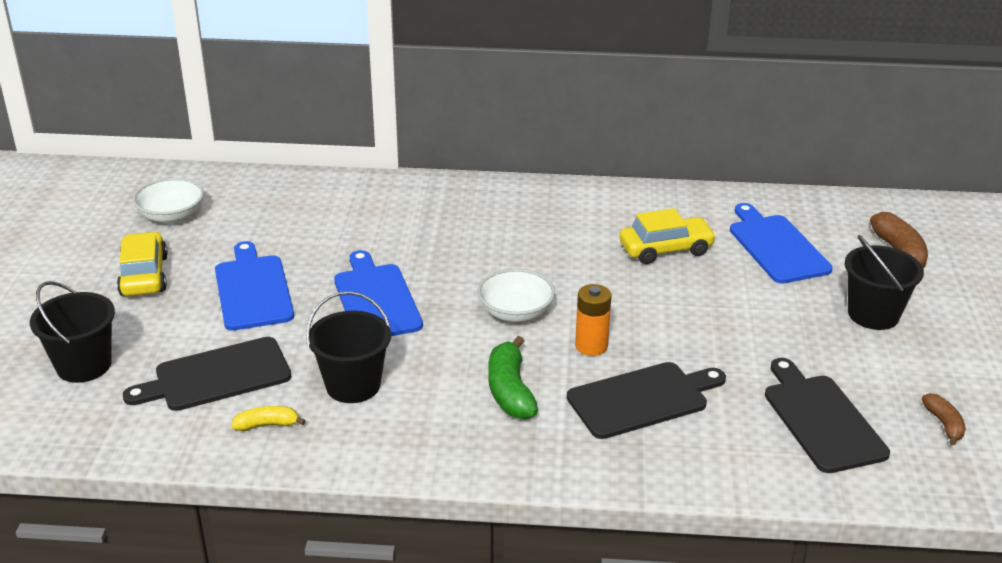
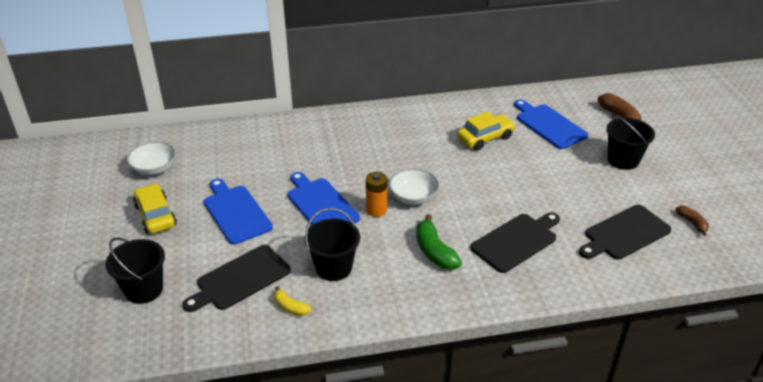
camera: 15 degrees left, 5 degrees up
yellow banana [231,406,306,431] -> yellow banana turned 120 degrees counterclockwise [274,286,311,316]
orange battery [575,284,611,356] -> orange battery moved to [366,172,387,217]
black cutting board [765,358,890,473] -> black cutting board turned 90 degrees counterclockwise [579,205,671,260]

